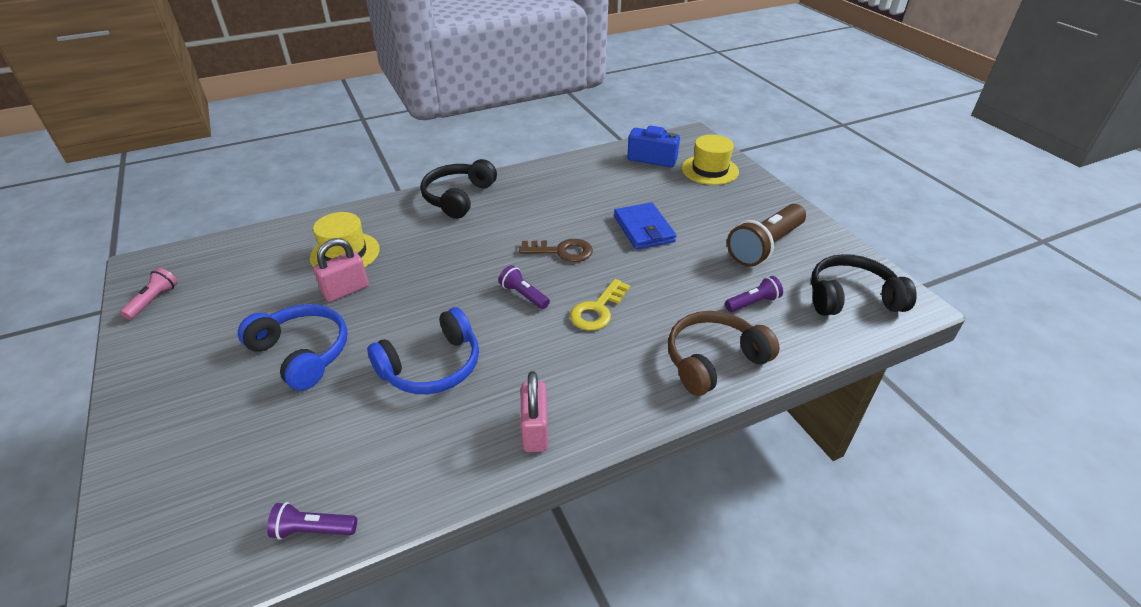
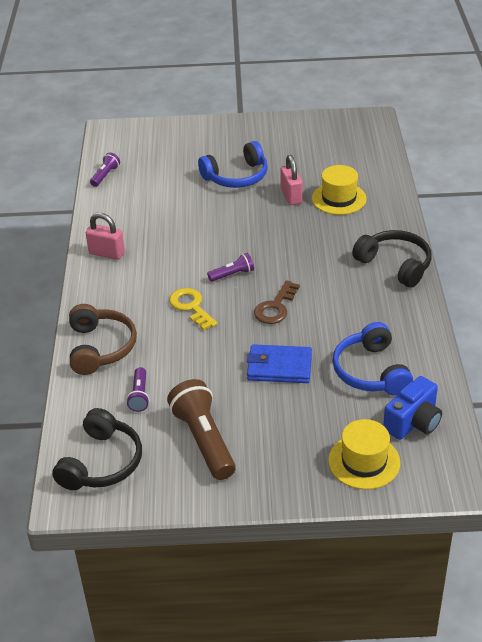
camera: 115 degrees right, 0 degrees up
pink flashlight [120,268,178,320] -> none
blue headphones [367,307,479,394] -> blue headphones moved to [332,322,413,396]

